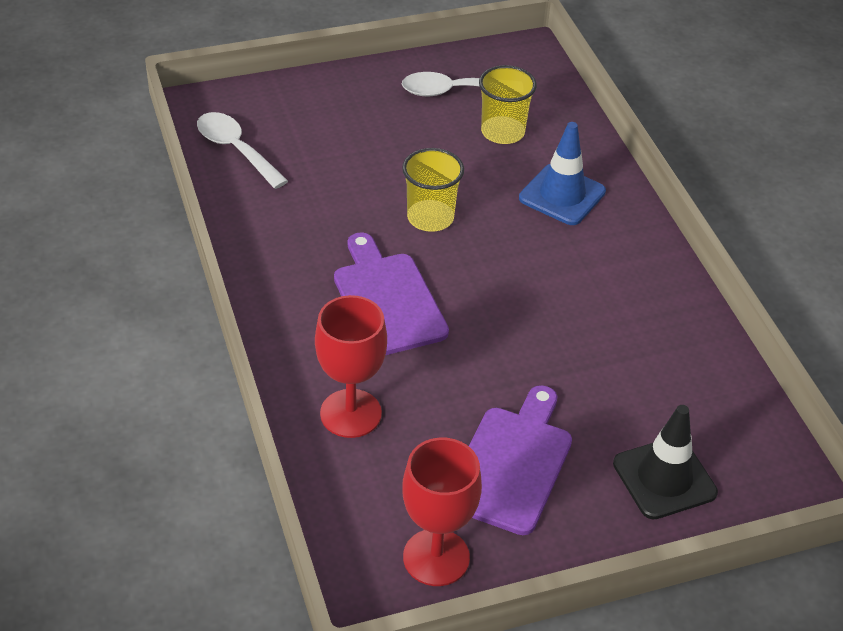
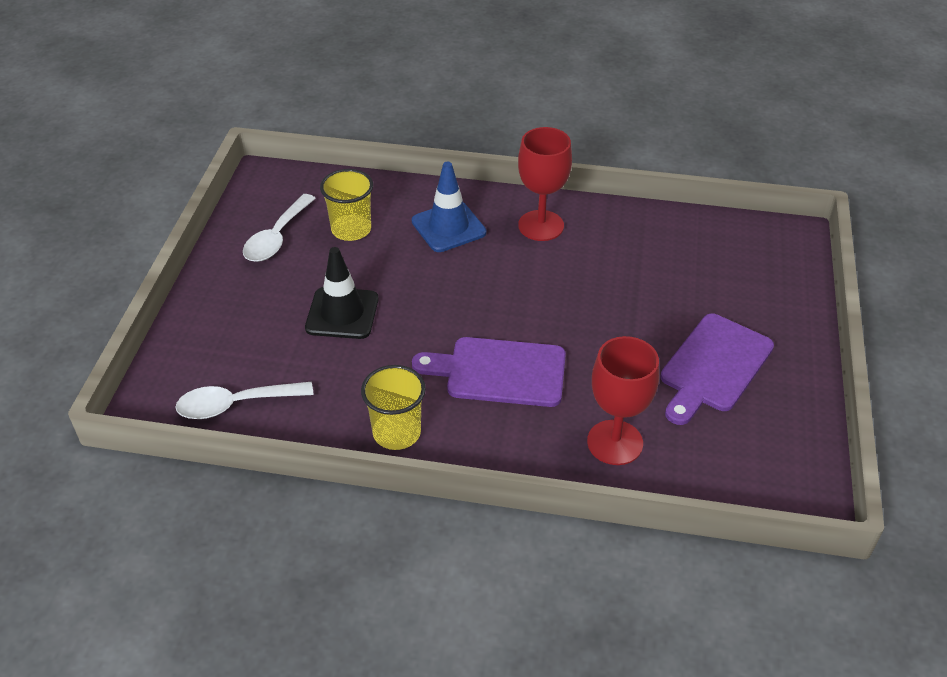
camera: 60 degrees left, 0 degrees up
yellow cup [402,148,464,232] -> yellow cup moved to [361,365,426,450]
red goblet [402,438,482,586] -> red goblet moved to [518,127,572,241]
purple cutting board [469,385,572,535] -> purple cutting board turned 105 degrees counterclockwise [660,314,774,425]
black traffic cone [613,405,718,520] -> black traffic cone moved to [305,247,379,339]

